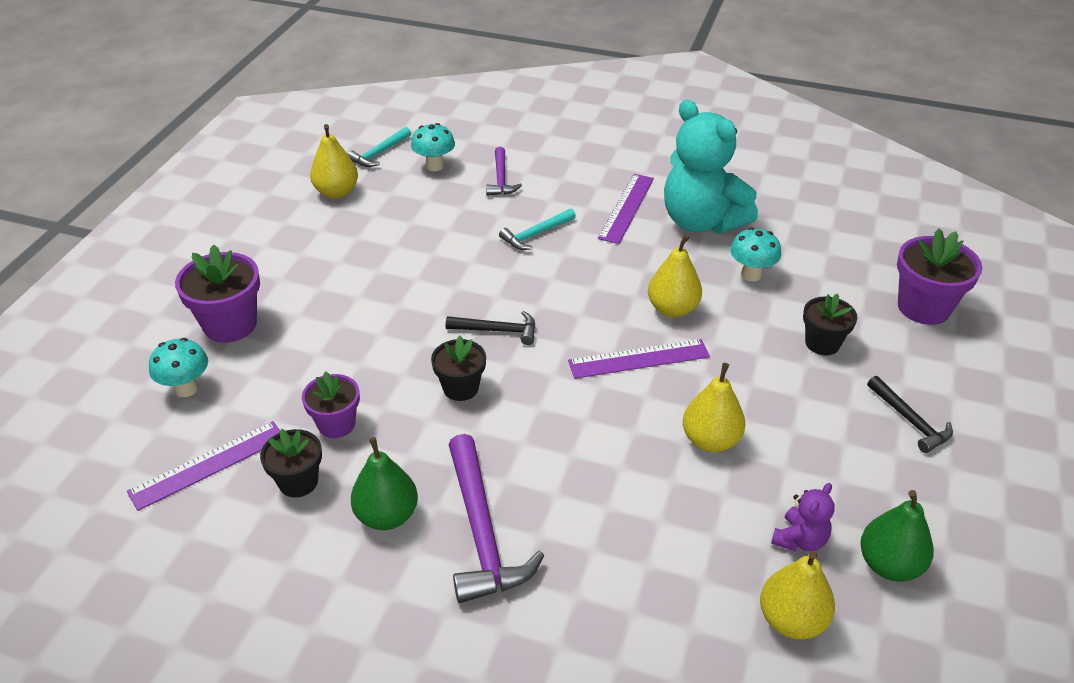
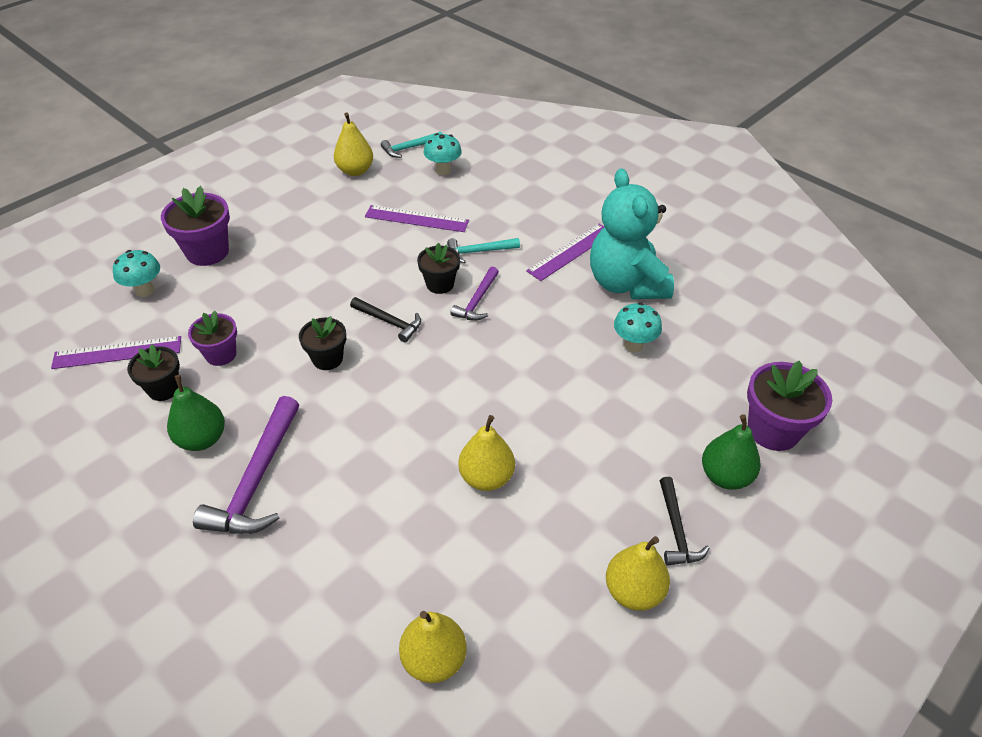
camera: 25 degrees right, 5 degrees up
purple hammer [486,147,522,196] -> purple hammer moved to [450,267,499,321]
purple ruler [568,339,710,379] -> purple ruler moved to [365,205,469,232]
yellow pear [648,235,702,317] -> yellow pear moved to [606,536,670,611]
purple teddy bear [771,483,835,552] -> none
black flower pot [803,294,857,355] -> black flower pot moved to [417,243,460,294]
green pear [860,490,934,581] -> green pear moved to [702,414,761,490]

